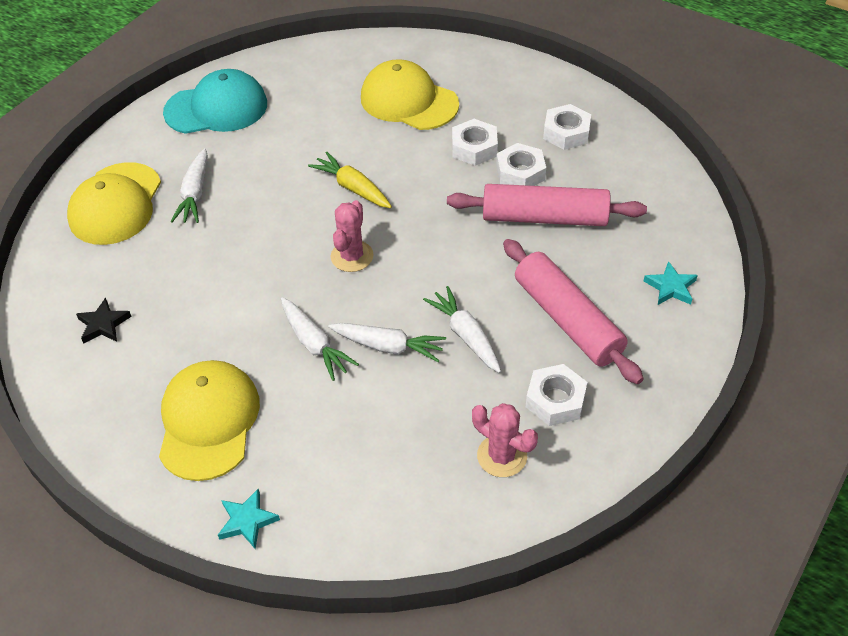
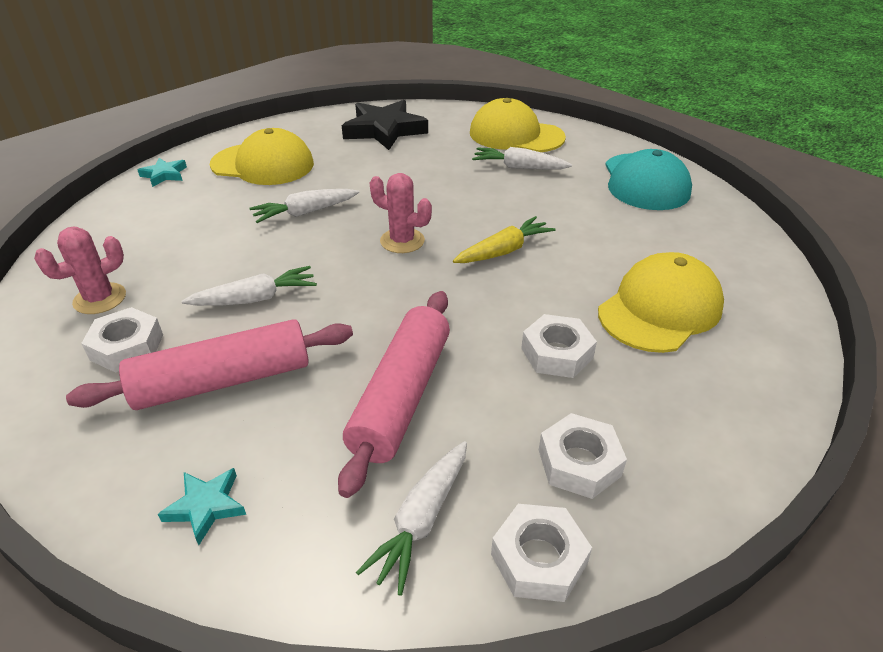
camera: 100 degrees right, 10 degrees down
black star [76,298,132,344] -> black star [342,100,428,150], size x2.05
white carrot [328,323,446,362] -> white carrot moved to [356,441,467,596]
white nut [496,143,546,186] -> white nut moved to [491,504,592,602]

